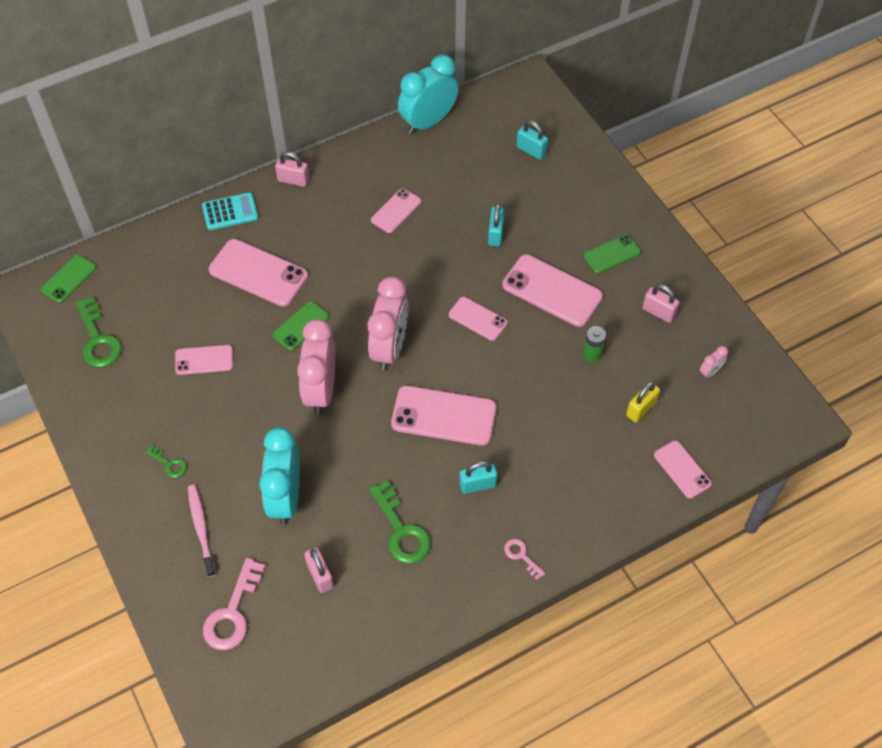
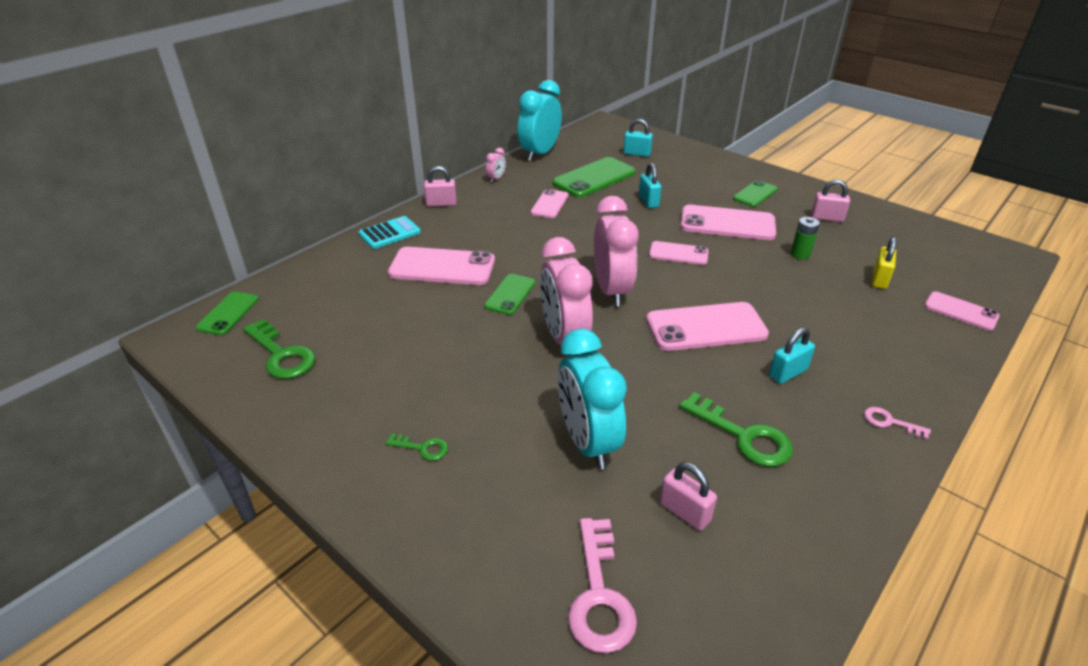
camera: 20 degrees left, 20 degrees down
pink phone [175,345,233,375] -> none
pink toothbrush [188,485,216,577] -> none
pink clock [700,346,728,379] -> pink clock moved to [486,148,506,182]
none -> green phone [553,157,636,198]

